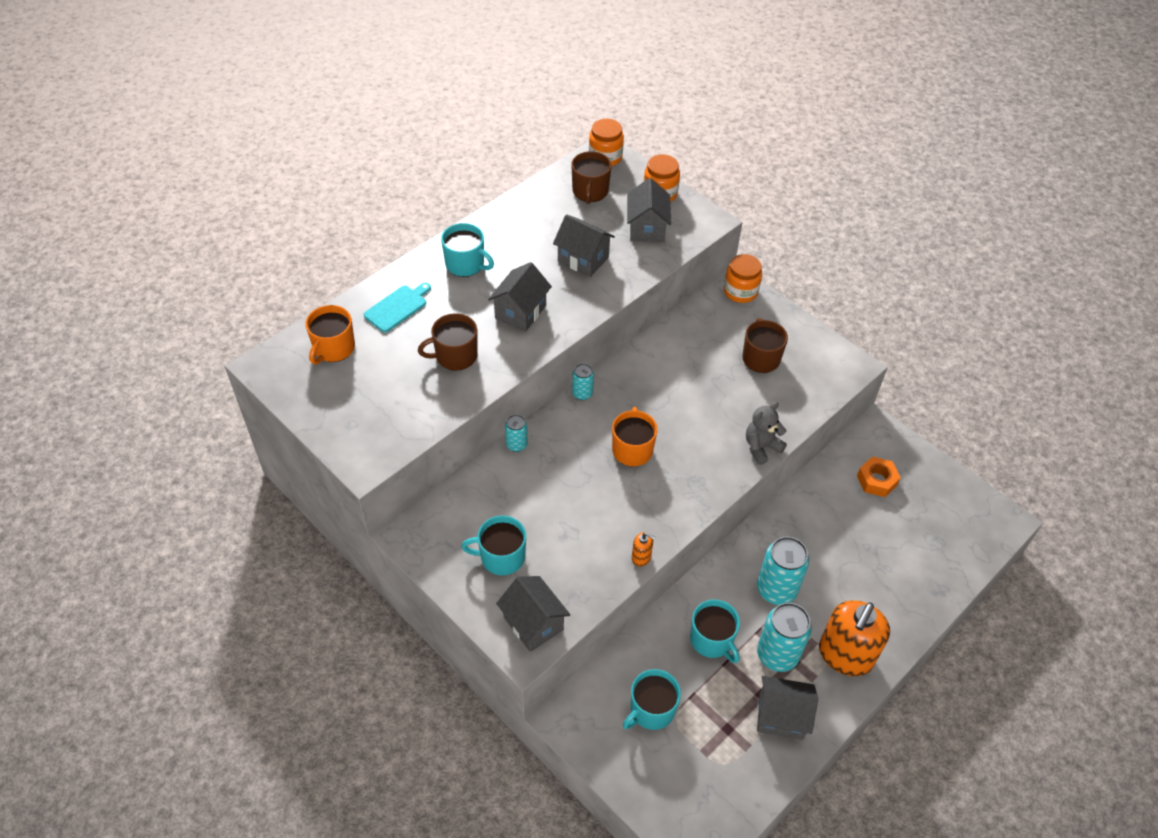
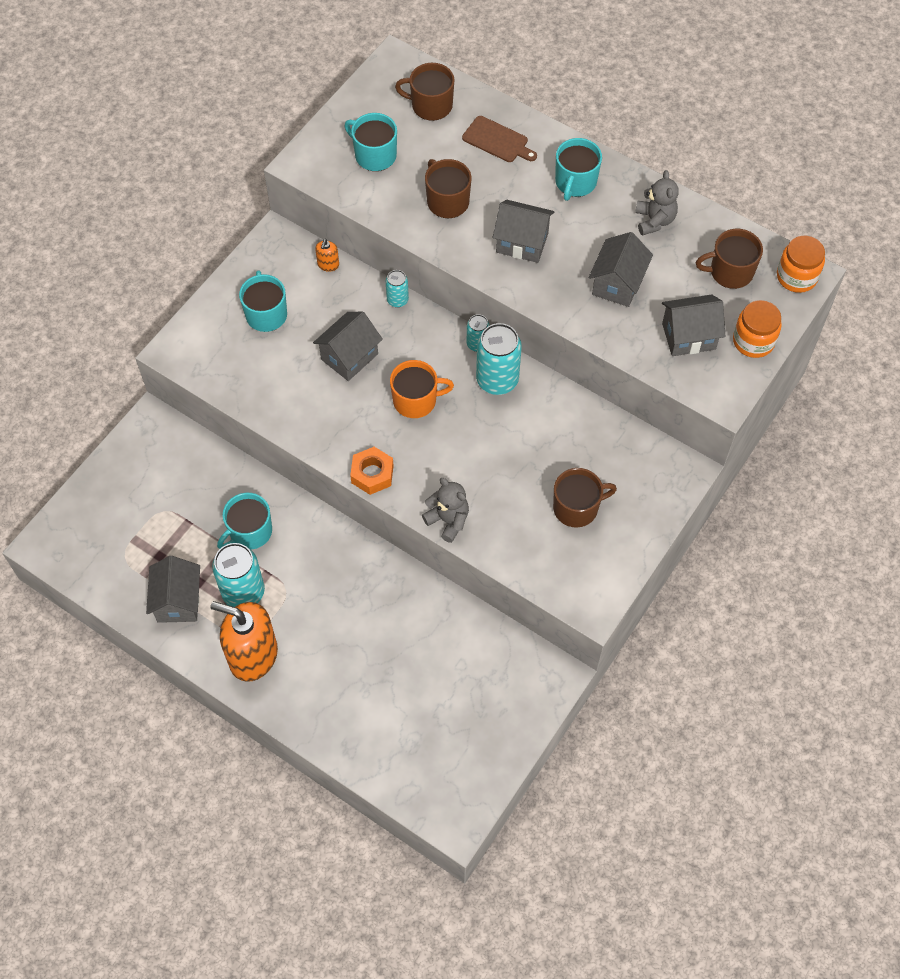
camera: 80 degrees right, 10 degrees up
orange mug [305,305,355,364] -> brown mug [395,63,455,121]
turquoise cutting board [364,283,431,332] -> brown cutting board [462,116,537,162]
grey house [496,576,570,652] -> grey house moved to [313,312,383,381]
turquoise mug [623,669,681,730] -> turquoise mug moved to [344,113,397,171]
orange soap dispenser [632,532,656,567] -> orange soap dispenser moved to [315,239,339,272]
orange jar [724,254,762,303] -> none
turquoise can [757,537,809,605] -> turquoise can moved to [476,323,522,395]
orange nut [857,456,901,497] -> orange nut moved to [350,447,394,495]
none -> grey teddy bear [635,170,679,236]

